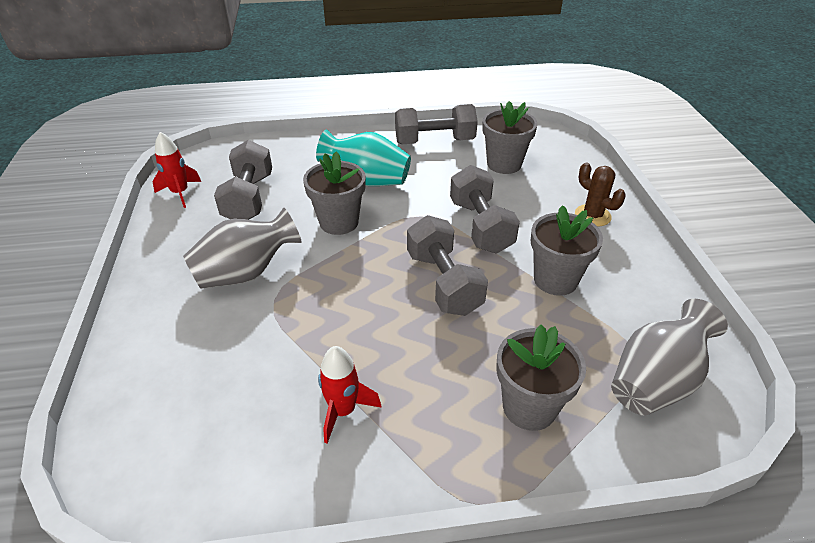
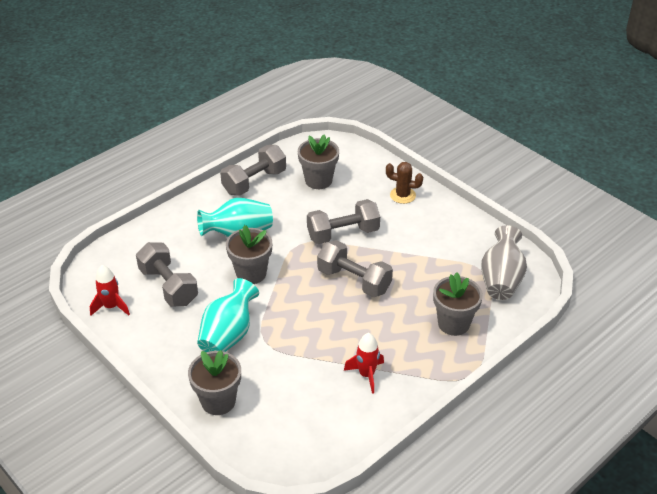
camera: 35 degrees left, 0 degrees up
grey vase [183,208,302,289] -> turquoise vase [197,278,259,352]
grey dumbbell [450,165,520,253] -> grey dumbbell turned 60 degrees counterclockwise [307,199,380,244]
grey flower pot [531,205,603,296] -> grey flower pot moved to [188,350,241,415]

